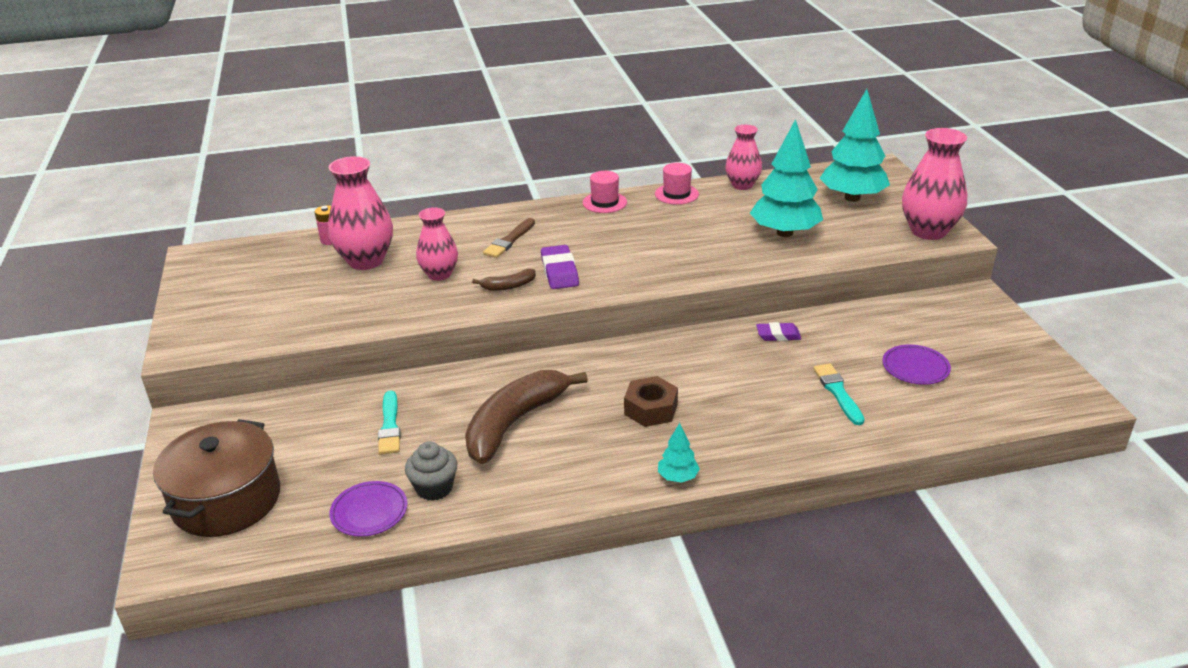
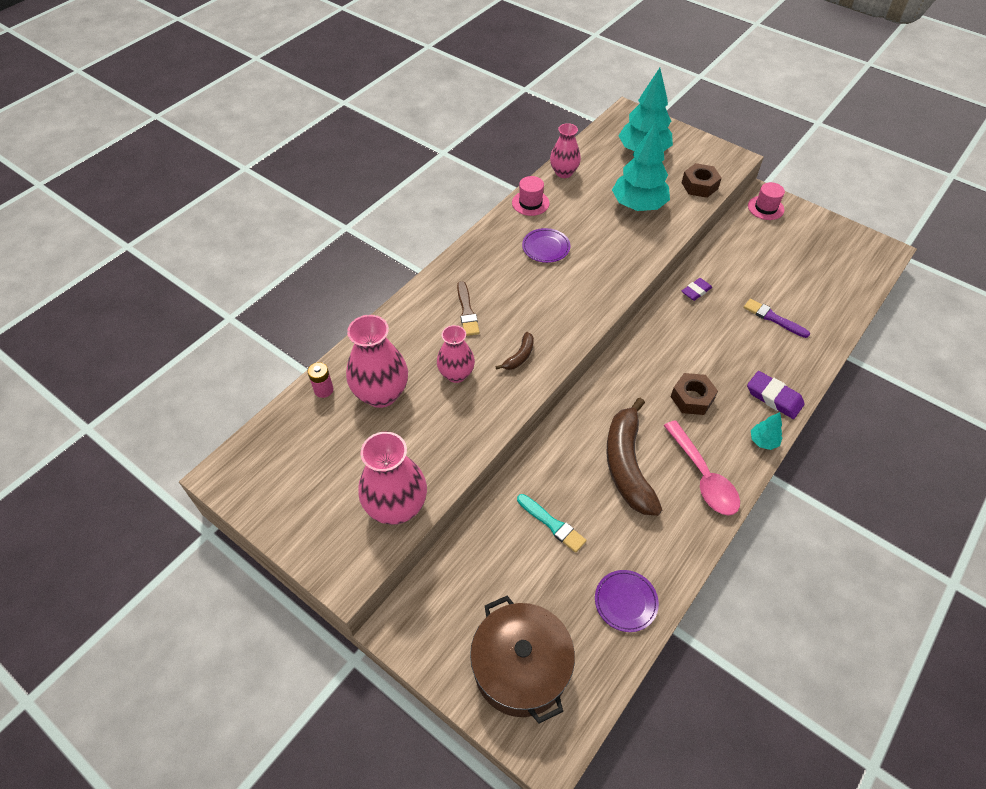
camera: 40 degrees left, 20 degrees up
grey cupcake [405,441,457,501] -> none
purple eraser [541,245,579,289] -> purple eraser moved to [747,371,805,419]
pink hat [583,171,627,213] -> pink hat moved to [748,182,785,220]
turquoise brush [813,364,864,425] -> purple brush [744,299,810,338]
purple plate [882,344,951,385] -> purple plate moved to [522,228,570,263]
pink vase [902,128,967,240] -> pink vase moved to [358,432,427,525]
none -> pink spoon [664,420,740,515]
none -> brown nut [682,163,721,198]

